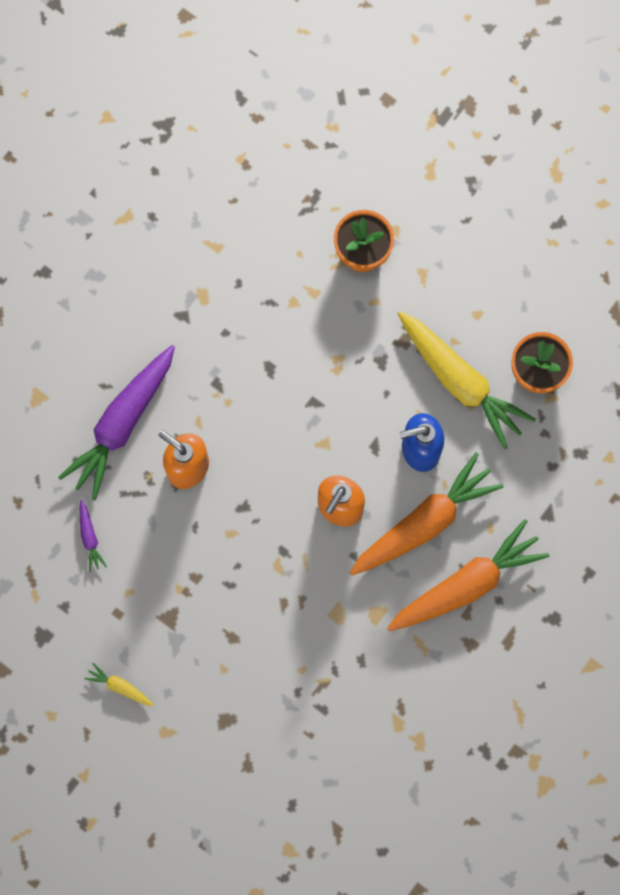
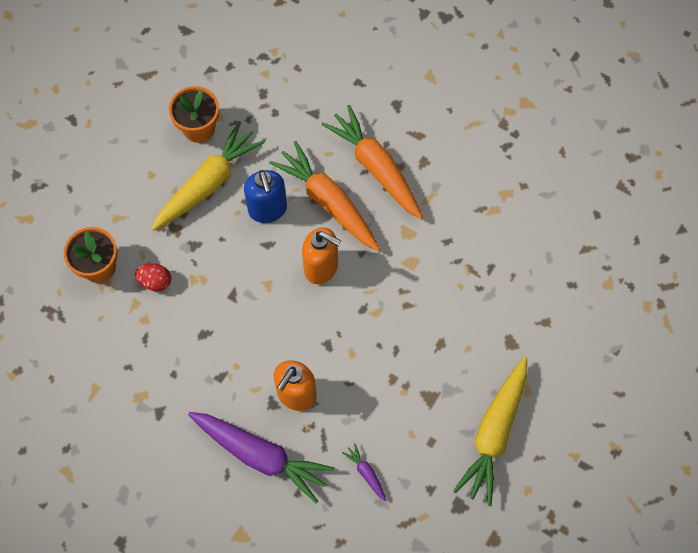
camera: 95 degrees left, 10 degrees down
purple carrot [80,499,107,572] -> purple carrot turned 105 degrees counterclockwise [342,443,386,502]
yellow carrot [84,663,154,706] -> yellow carrot [453,357,527,506], size x2.41
none -> red egg [135,263,171,292]

